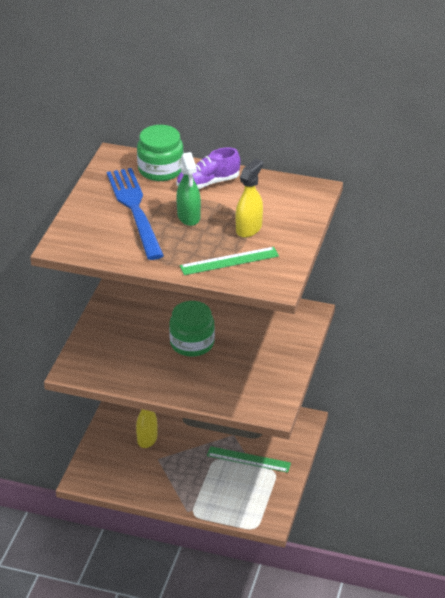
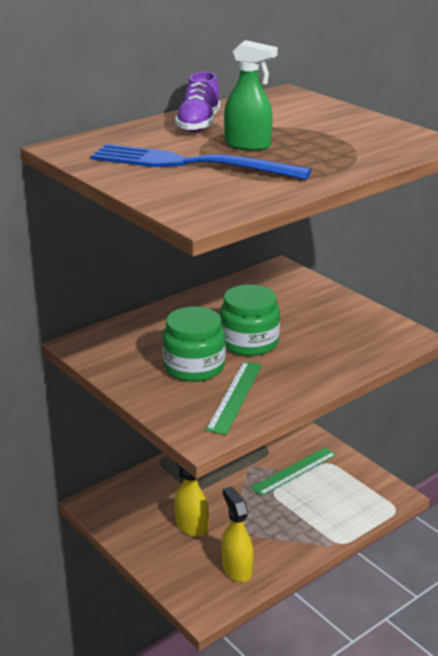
camera: 55 degrees left, 10 degrees down
green jar [137,125,184,181] -> green jar moved to [163,307,226,382]
green ruler [180,247,279,275] -> green ruler moved to [206,361,262,435]
yellow spray bottle [235,159,263,238] -> yellow spray bottle moved to [221,486,253,582]

